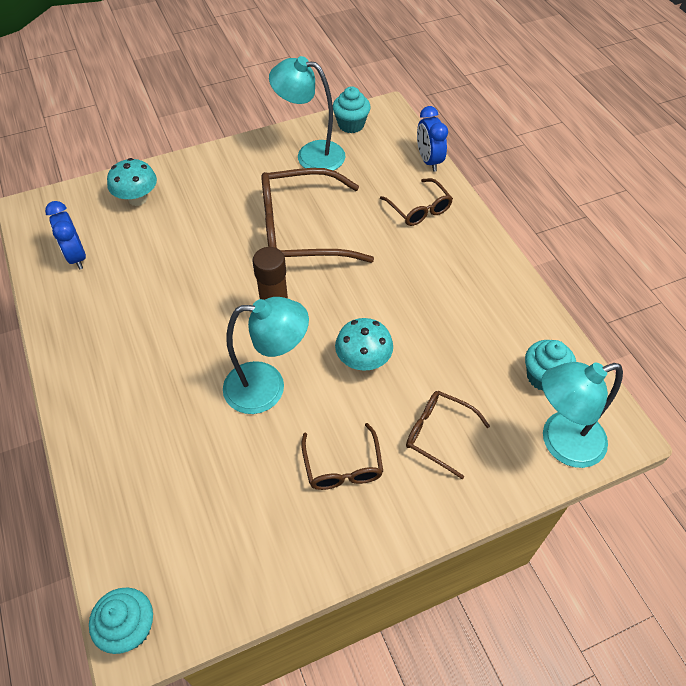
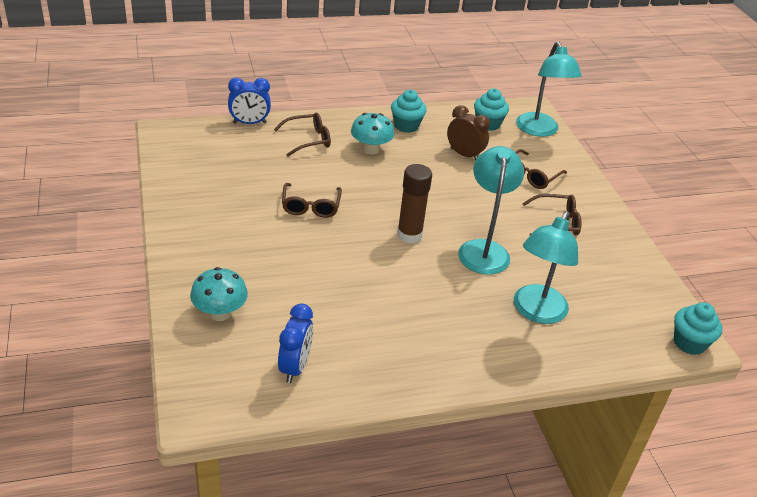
camera: 85 degrees left, 15 degrees down
blue clock [45,201,86,270] -> blue clock turned 60 degrees counterclockwise [278,303,313,383]
brown glasses [261,168,374,263] -> brown glasses [282,183,342,218], size x0.52
turquoise lamp [269,56,345,171] -> turquoise lamp moved to [514,211,578,324]
turquoise cupcake [333,86,371,133] -> turquoise cupcake moved to [391,90,427,133]
turquoise mushroom [335,318,393,371] -> turquoise mushroom moved to [351,113,395,155]
none -> brown clock [447,105,490,160]

